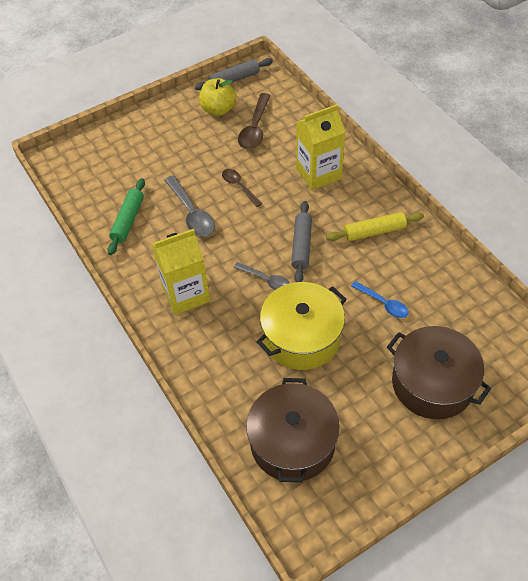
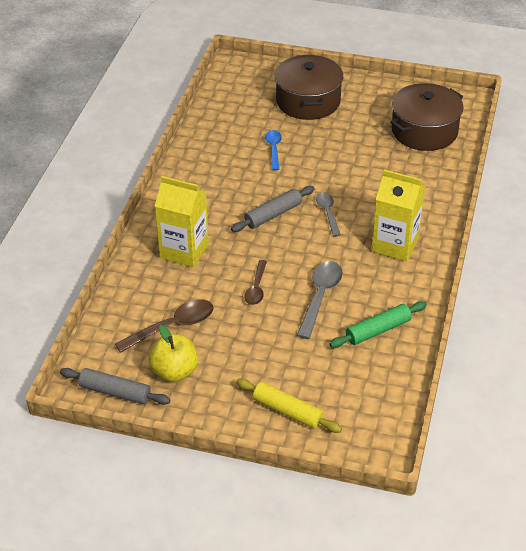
camera: 135 degrees left, 10 degrees down
yellow pot [256,282,347,370] -> none
yellow rolling pin [326,212,424,241] -> yellow rolling pin moved to [236,378,342,433]

